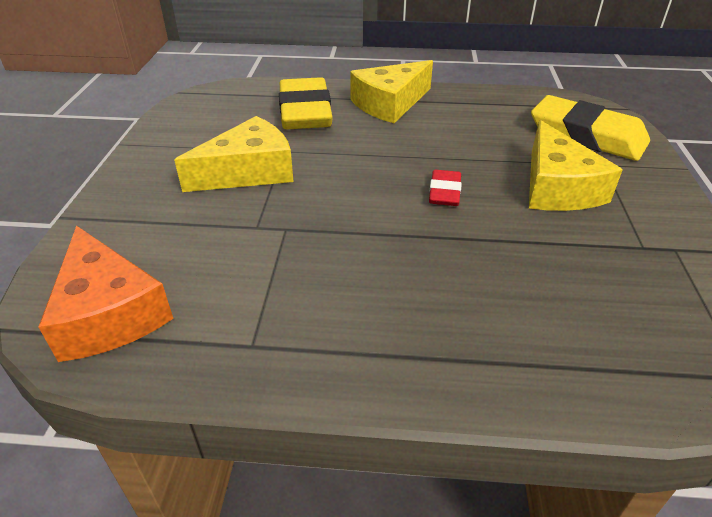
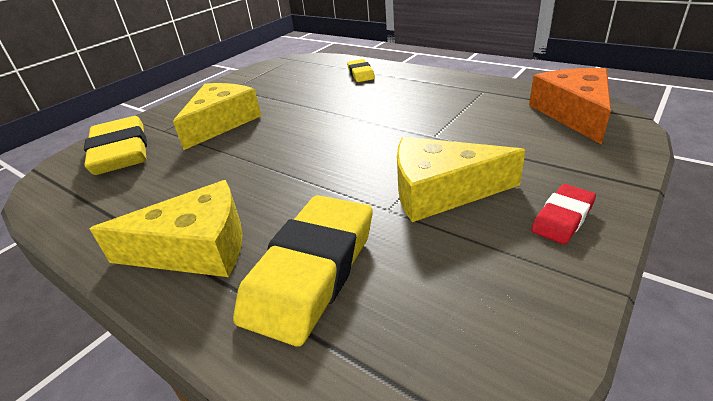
camera: 145 degrees left, 5 degrees down
red eraser [429,170,462,206] -> red eraser moved to [531,184,596,244]
none -> yellow eraser [347,59,375,82]

